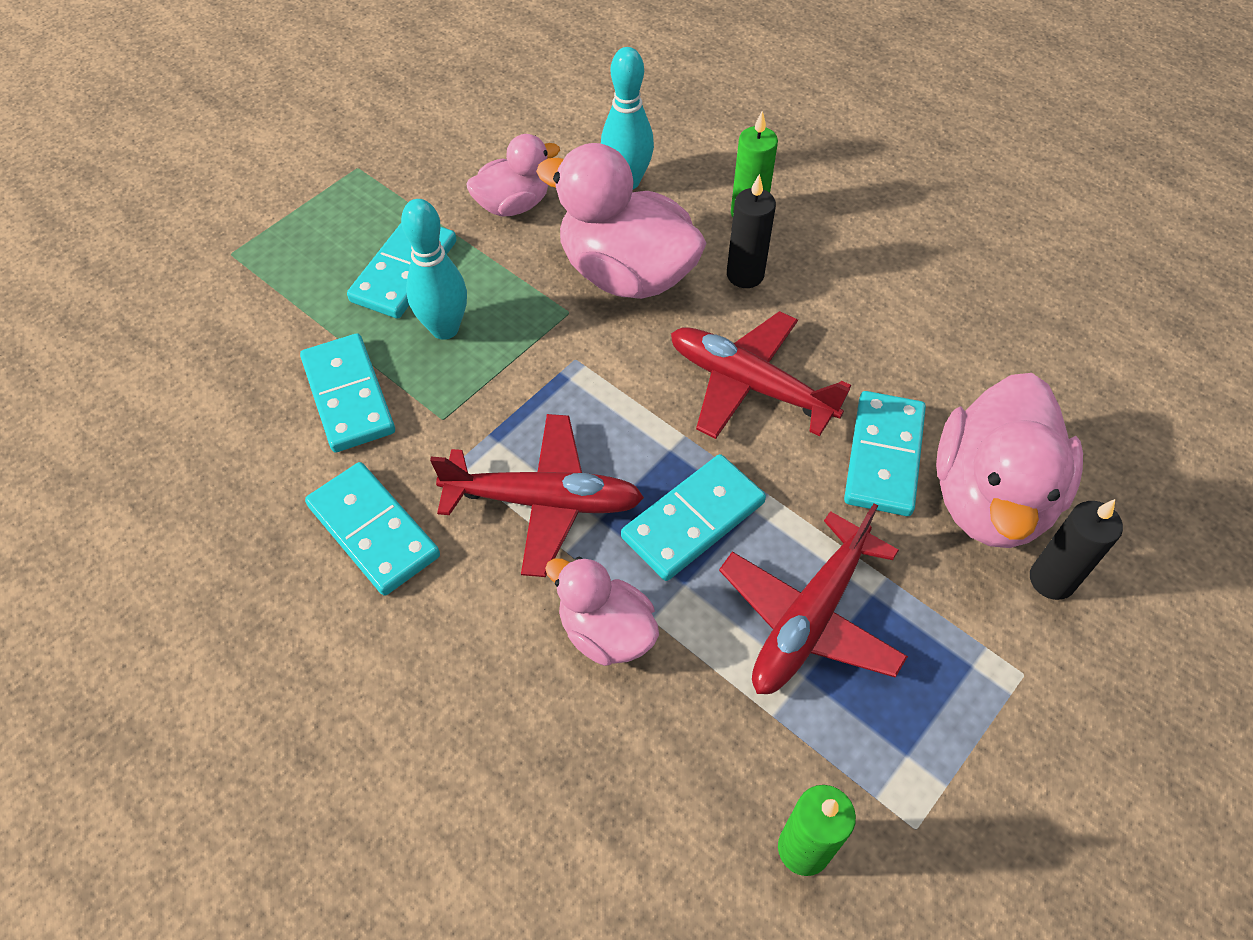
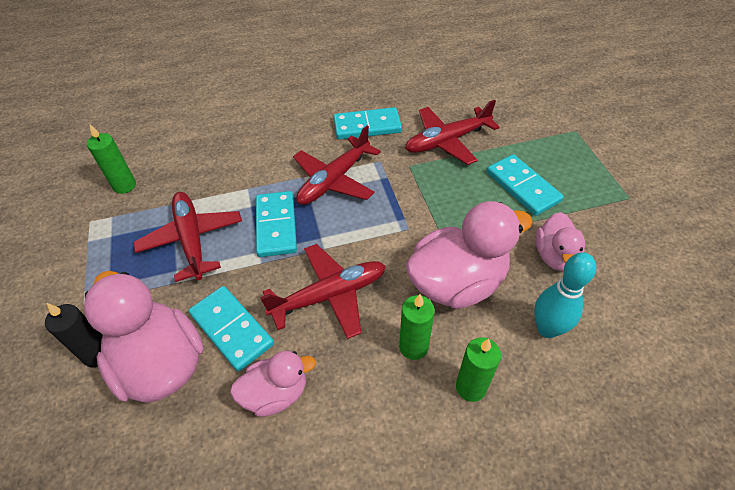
camera: 125 degrees right, 5 degrees down
turquoise domino [300,333,395,453] -> red plane [405,100,500,165]
turquoise bowling pin [401,199,467,340] -> none
pink duck [545,556,659,666] -> pink duck moved to [230,351,316,417]
black candle [727,174,776,288] -> green candle [399,294,435,360]

